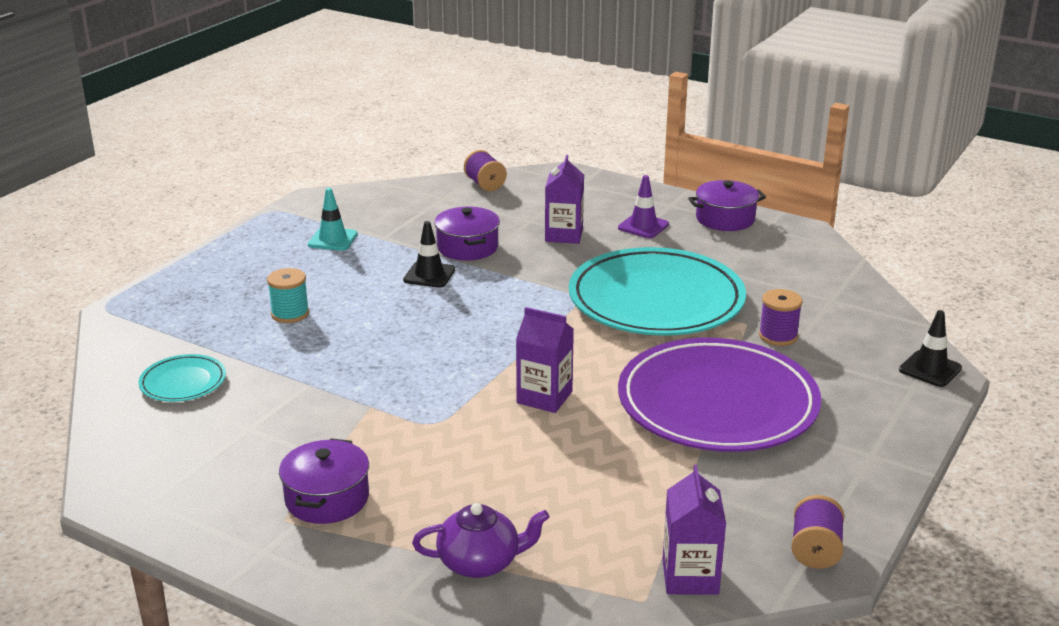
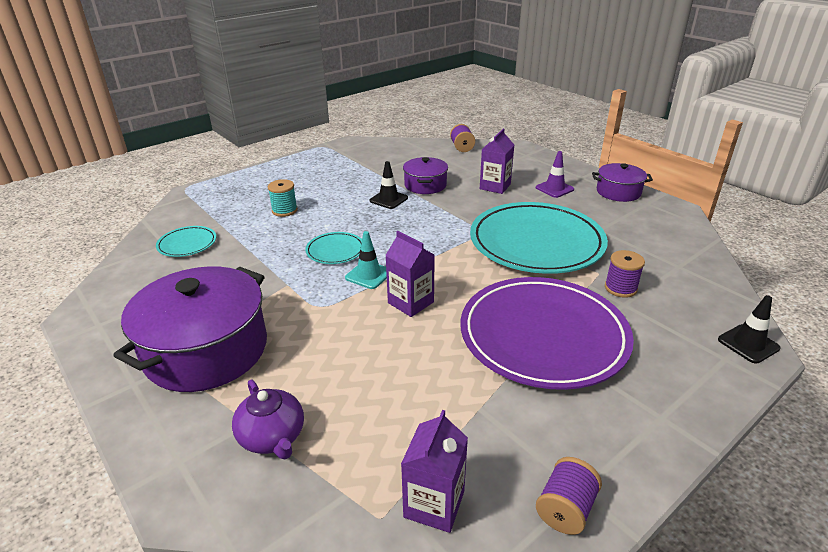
camera: 20 degrees right, 5 degrees up
purple pot [279,438,369,524] -> purple pot [113,266,267,392], size x1.88
turquoise traffic cone [308,188,358,251] -> turquoise traffic cone moved to [345,231,387,289]
purple teapot [412,503,550,578] -> purple teapot turned 45 degrees clockwise [232,379,304,459]
none -> turquoise plate [305,232,362,264]

